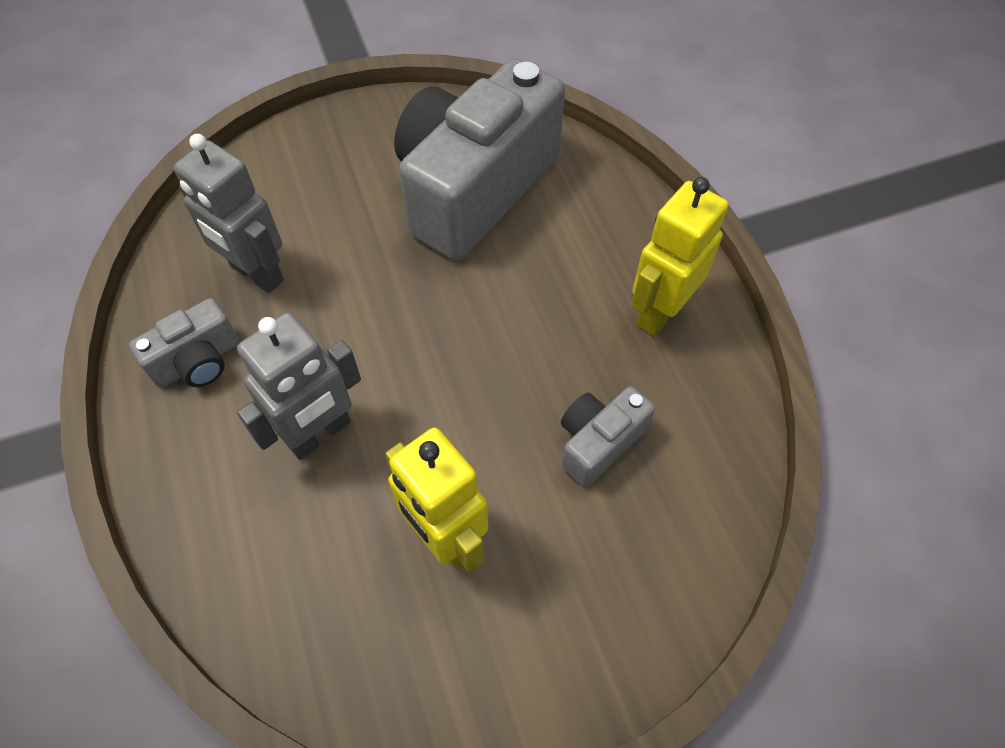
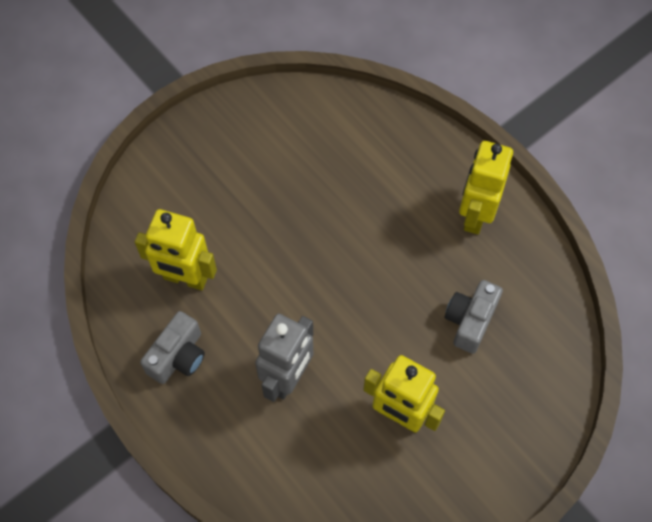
camera: 20 degrees left, 5 degrees up
grey robot [173,134,284,293] -> yellow robot [135,209,217,290]
grey camera [394,59,565,261] -> none

